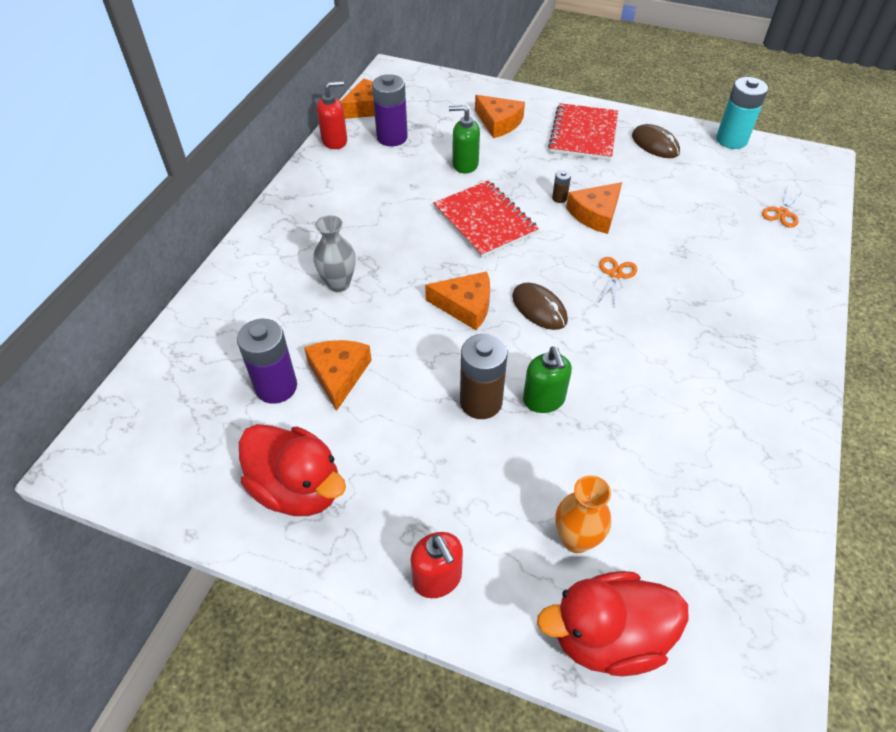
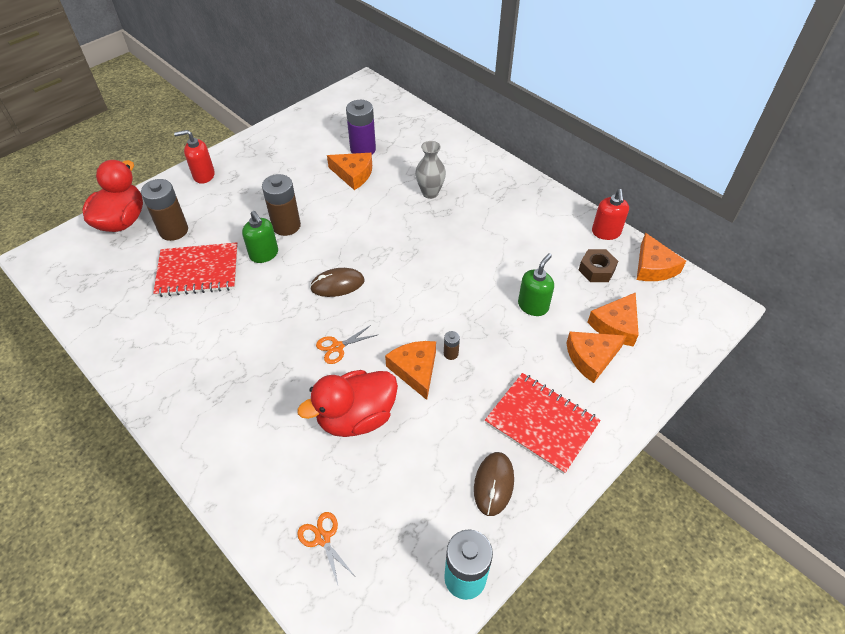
camera: 115 degrees right, 0 degrees up
red duck [239,424,346,516] -> red duck moved to [297,370,398,437]
purple battery [372,74,408,146] -> brown nut [579,249,618,282]
orange cheese [425,271,490,330] -> orange cheese moved to [587,292,639,347]
red notebook [433,180,539,258] -> red notebook moved to [153,242,238,297]
green soap dispenser [523,347,572,413] -> green soap dispenser turned 135 degrees counterclockwise [242,211,278,263]
orange vase [555,475,611,553] -> brown battery [141,179,188,241]
orange scissors [597,257,637,308] -> orange scissors turned 105 degrees clockwise [316,325,377,364]
brown mouse [632,124,680,158] -> brown mouse turned 60 degrees counterclockwise [474,452,514,516]

